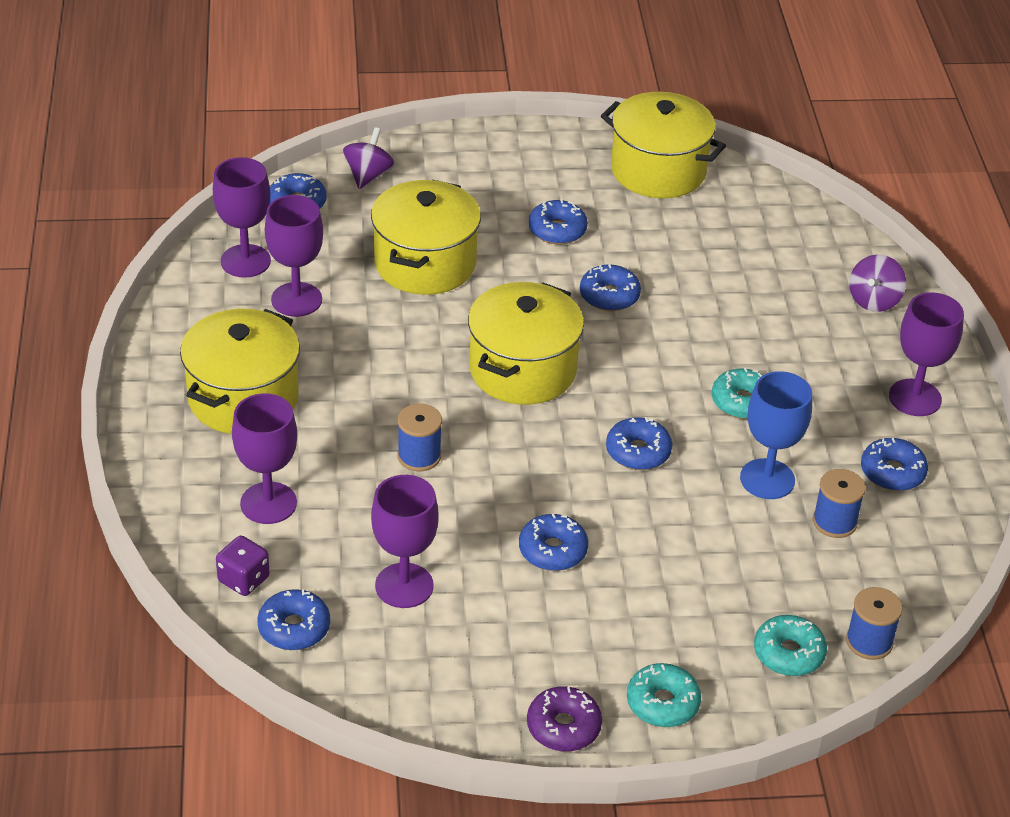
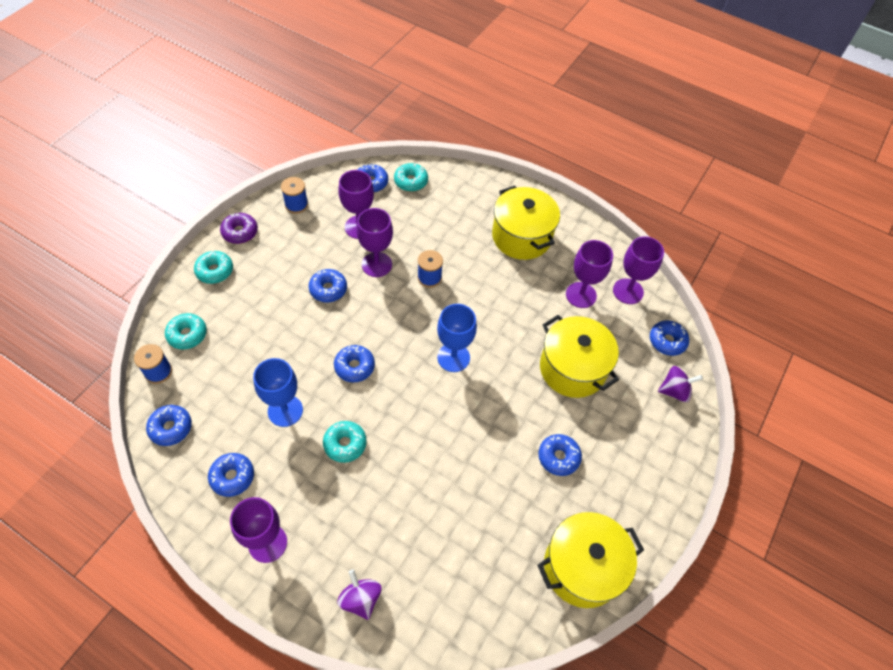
camera: 125 degrees right, 15 degrees up
purple dice [216,536,270,596] -> turquoise donut [394,163,428,192]
purple goblet [232,393,297,524] -> purple goblet moved to [356,208,393,277]
purple spinning top [343,127,395,189] -> purple spinning top turned 60 degrees counterclockwise [658,366,703,402]
yellow pot [468,282,584,405] -> blue goblet [437,304,477,372]
blue donut [580,264,641,311] -> blue donut moved to [146,405,192,446]
blue spool [813,469,866,538] -> blue spool moved to [281,177,308,214]

